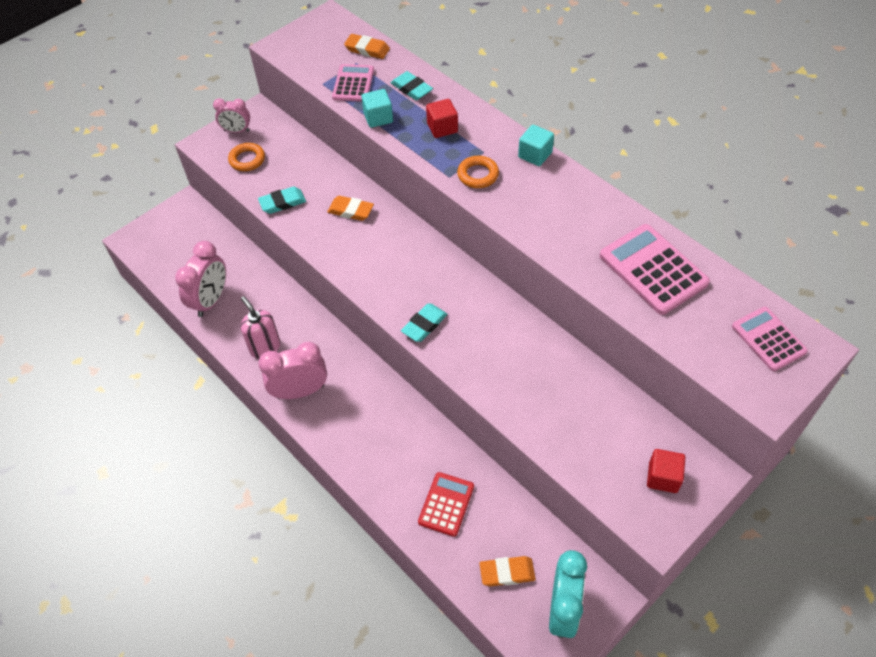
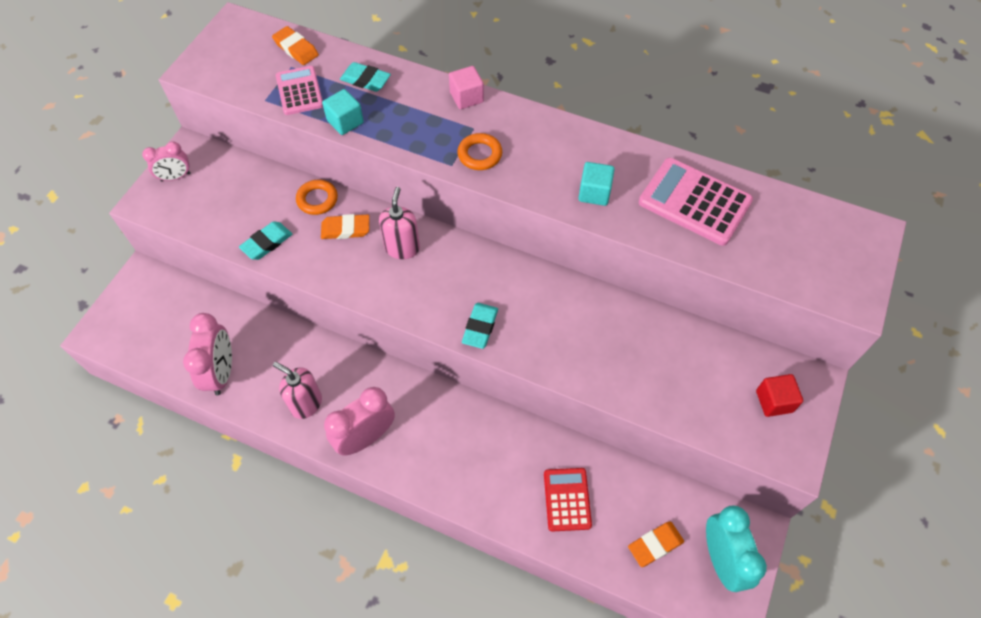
camera: 25 degrees left, 5 degrees up
orange ring [228,143,265,171] -> orange ring moved to [296,180,338,215]
orange eraser [344,34,390,59] -> orange eraser turned 45 degrees clockwise [272,26,319,65]
red cube [426,99,458,138] -> none
turquoise cube [518,125,554,166] -> turquoise cube moved to [578,162,615,206]
pink calculator [732,307,808,371] -> none
none -> pink soap dispenser [379,187,420,259]
none -> pink cube [449,66,484,109]

